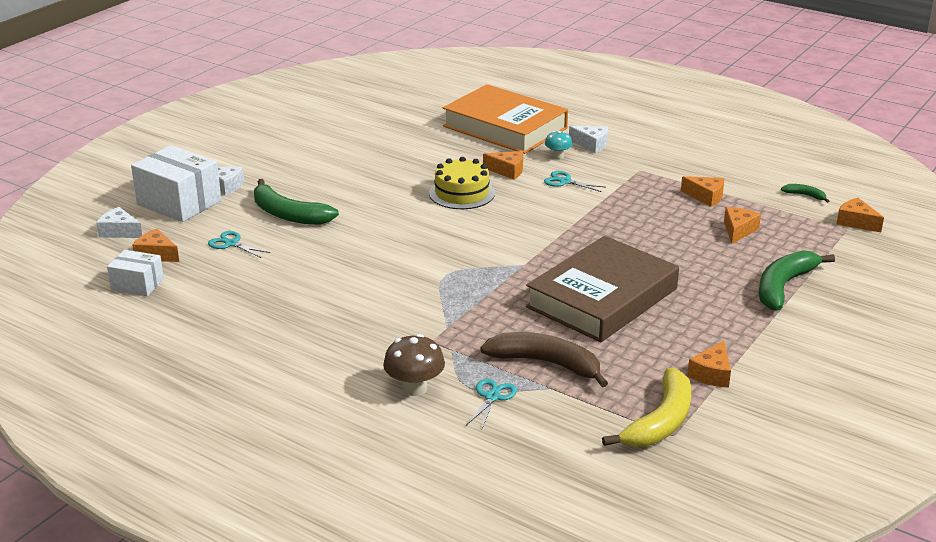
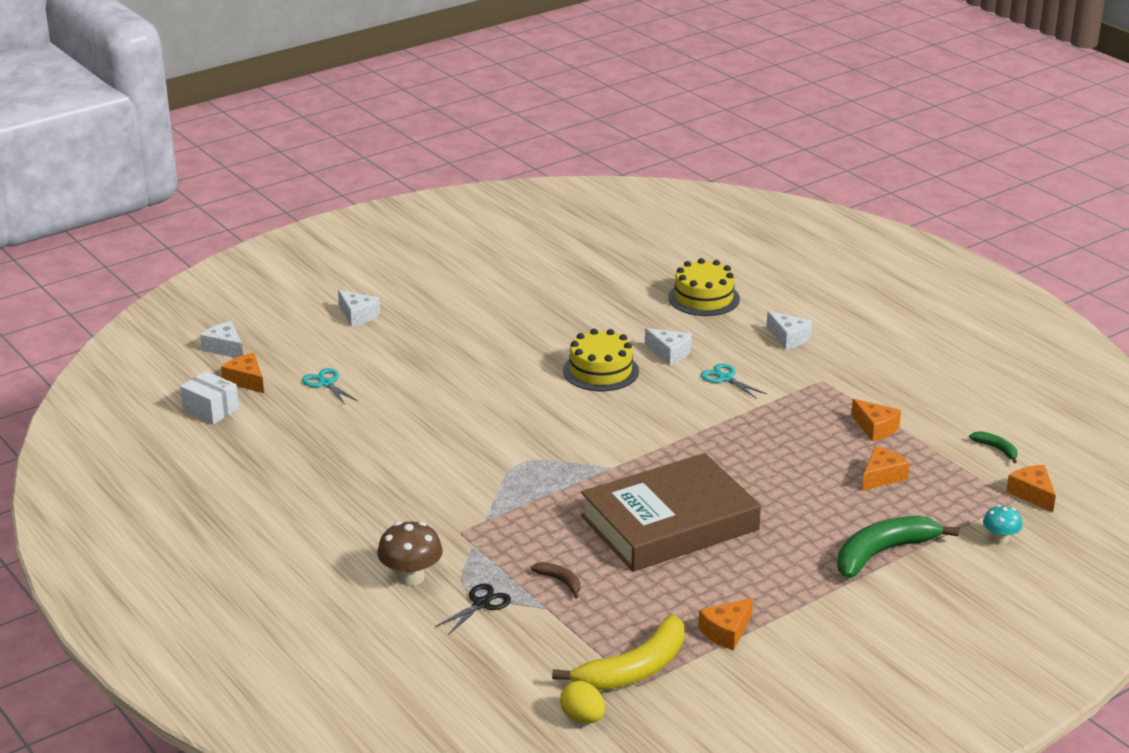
camera: 20 degrees right, 0 degrees up
white box [131,145,221,222] -> none
green banana [254,179,339,225] -> none
orange book [443,84,568,154] -> yellow cake [668,258,740,316]
turquoise scissors [466,379,517,429] -> black scissors [435,583,511,635]
brown banana [480,332,608,387] -> brown banana [531,562,580,598], size x0.45
orange cheese [483,151,523,180] -> white cheese [645,328,692,365]
turquoise mushroom [545,131,573,159] -> turquoise mushroom moved to [983,505,1022,544]
none -> yellow egg [560,681,605,723]

